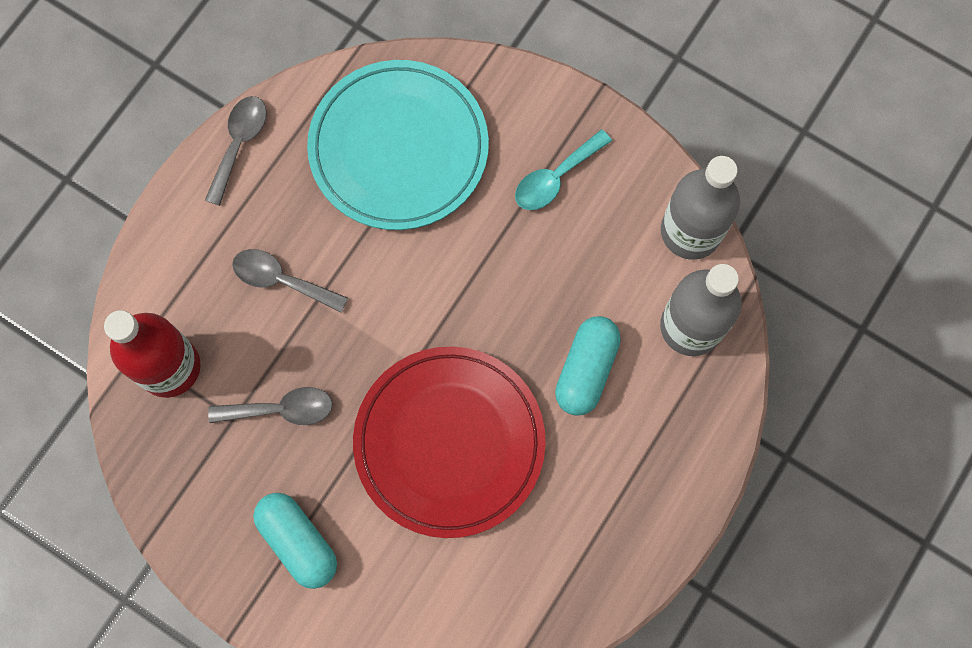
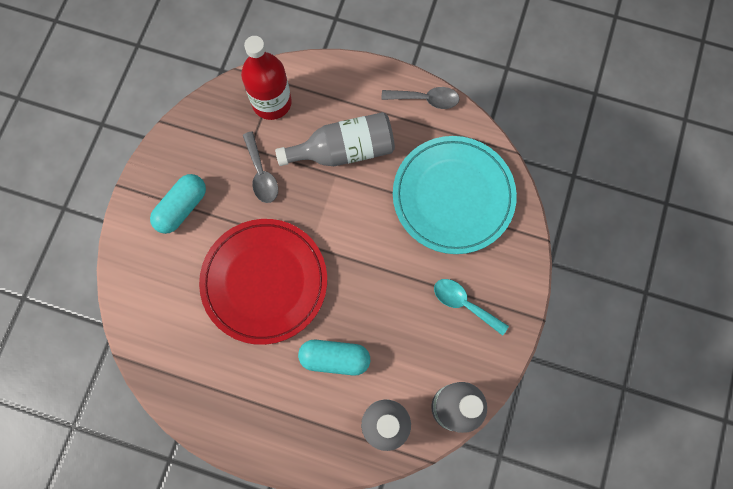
camera: 75 degrees right, 0 degrees up
grey spoon [232,249,348,313] -> grey bottle [275,112,395,166]

